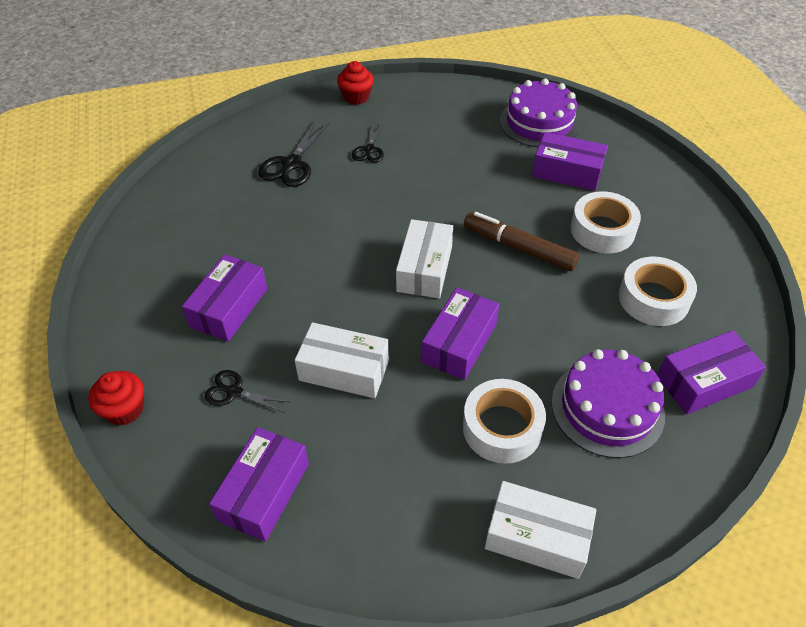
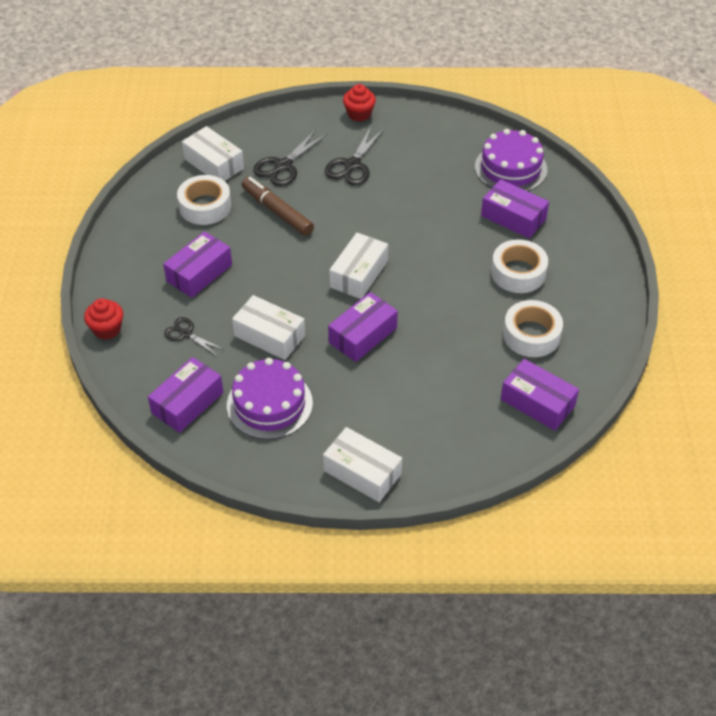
camera: 15 degrees right, 0 degrees up
black scissors [352,122,384,163] -> black scissors [325,127,384,186], size x1.62
white tape [463,379,546,464] -> white tape moved to [177,175,231,225]
brown marker [464,212,580,271] -> brown marker moved to [242,177,314,236]
purple cake [551,349,665,458] -> purple cake moved to [227,358,313,439]
purple box [657,330,766,414] -> purple box turned 45 degrees clockwise [501,359,579,431]
none -> white box [182,126,244,181]

